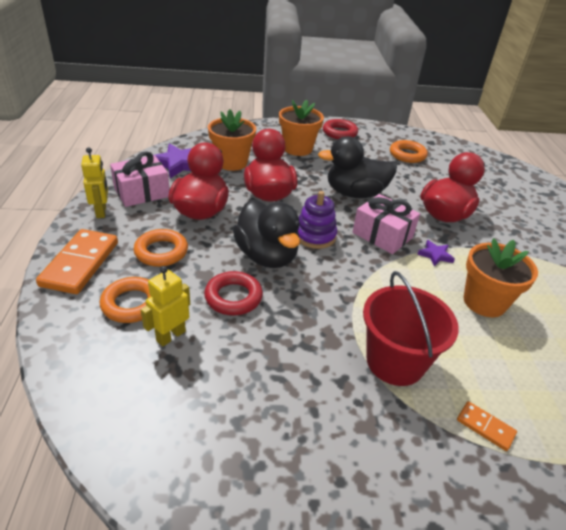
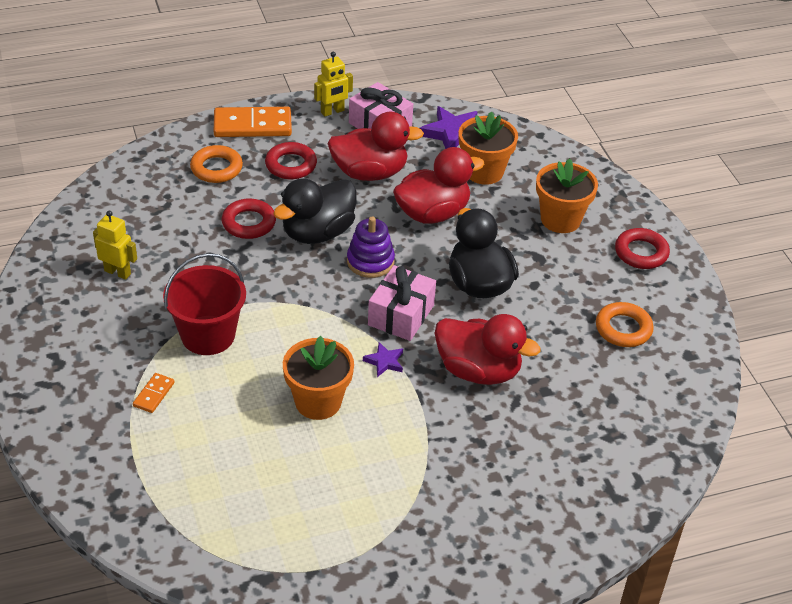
camera: 75 degrees right, 5 degrees up
orange ring [134,229,188,267] -> red ring [265,142,317,179]
yellow robot [141,266,190,346] -> yellow robot moved to [93,211,137,280]

